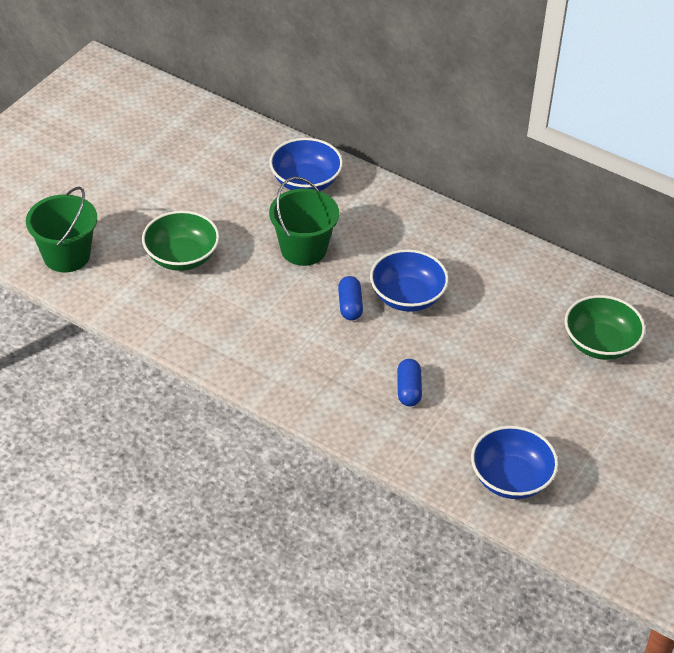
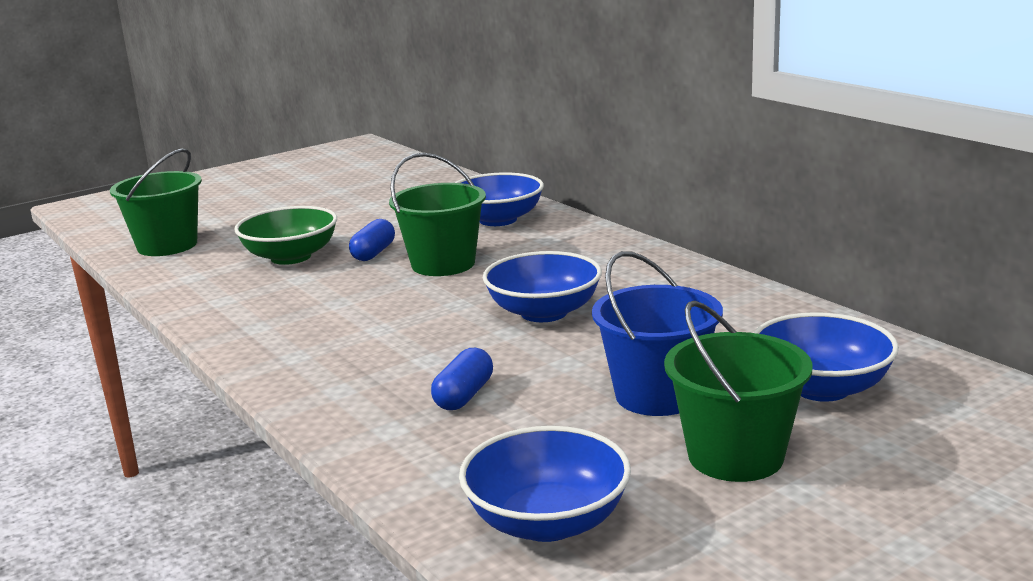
camera: 25 degrees right, 25 degrees down
blue capsule [338,276,363,320] -> blue capsule moved to [349,219,395,261]
green bowl [564,295,645,360] -> blue bowl [754,312,899,402]
none -> blue bucket [592,251,723,416]
none -> green bucket [664,301,813,482]

